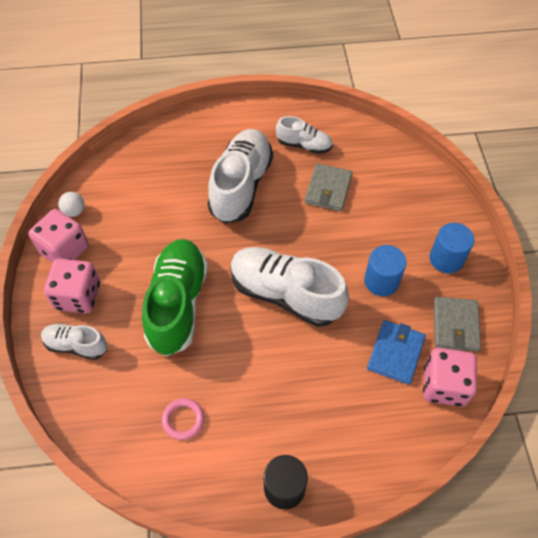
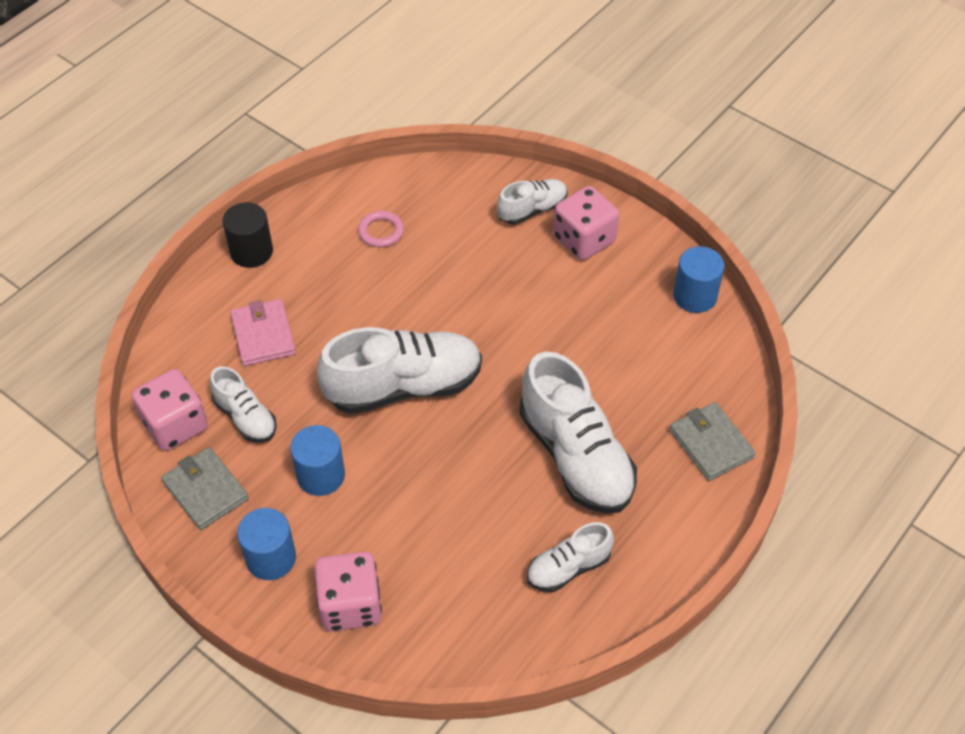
camera: 135 degrees right, 5 degrees down
pink dice [28,209,89,263] -> pink dice moved to [314,552,382,631]
white ball [58,192,85,217] -> blue cylinder [673,246,725,313]
green shoe [142,239,208,356] -> none
grey wallet [305,163,353,211] -> grey wallet moved to [669,402,756,481]
blue wallet [367,320,425,385] -> white shoe [210,366,277,443]
none -> pink wallet [230,299,296,366]

